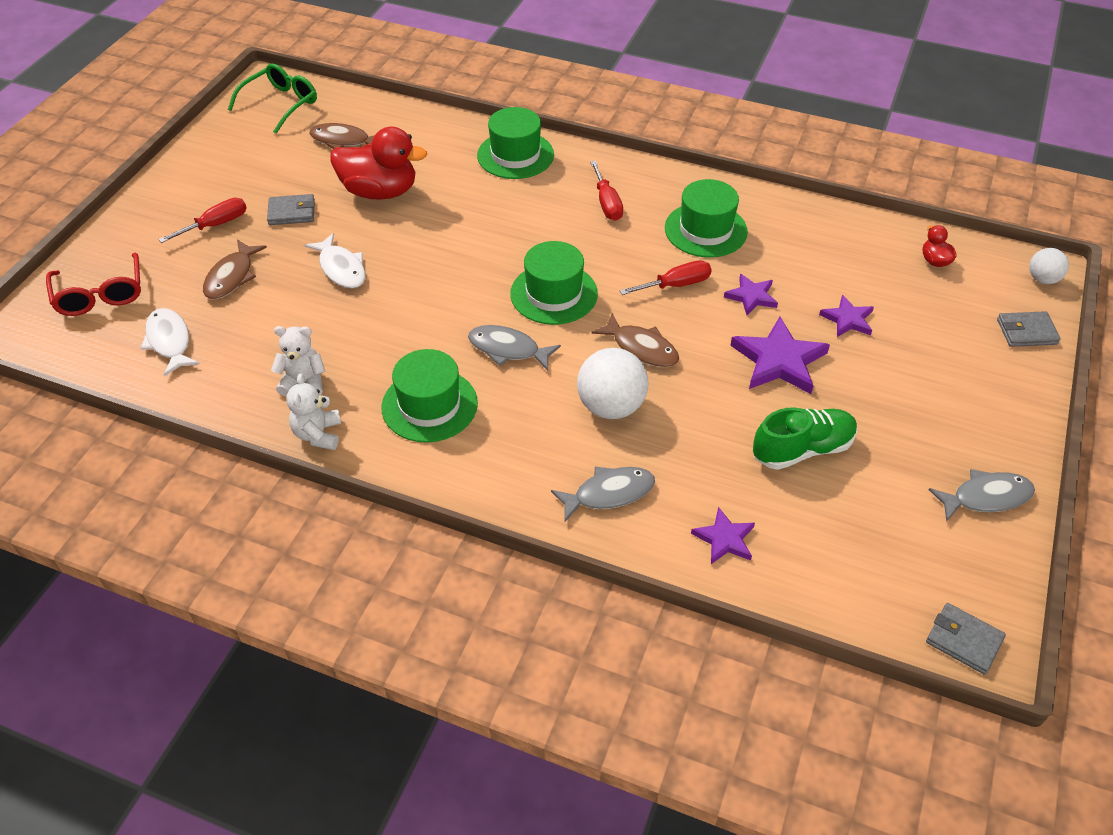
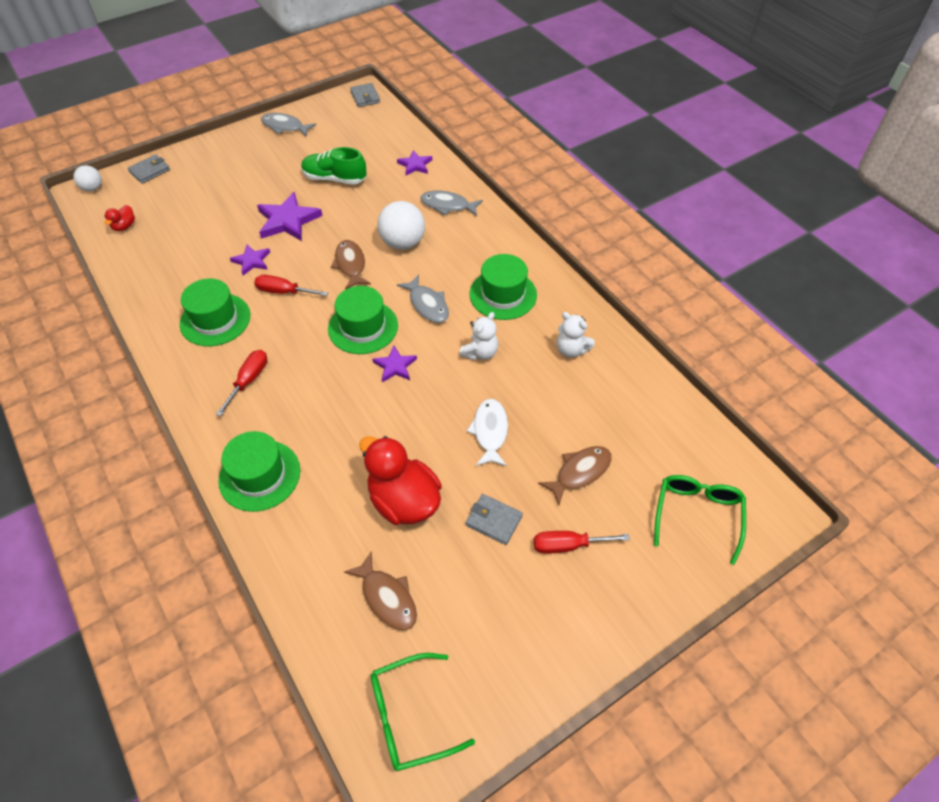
camera: 145 degrees left, 5 degrees up
red glasses [46,252,141,316] -> green glasses [654,475,746,565]
white fish [141,308,200,376] -> none
white teddy bear [286,374,341,450] -> white teddy bear moved to [459,312,498,361]
purple star [819,295,874,337] -> purple star moved to [372,346,417,382]
grey wallet [997,311,1061,347] -> grey wallet turned 75 degrees counterclockwise [128,154,170,184]

